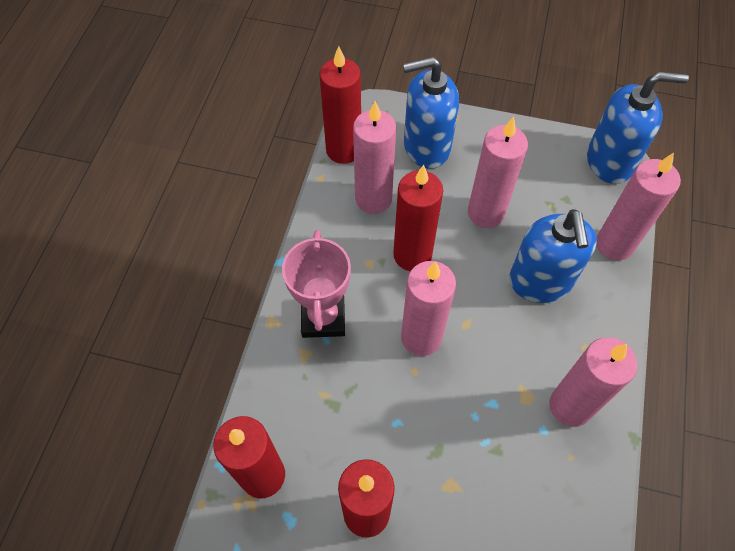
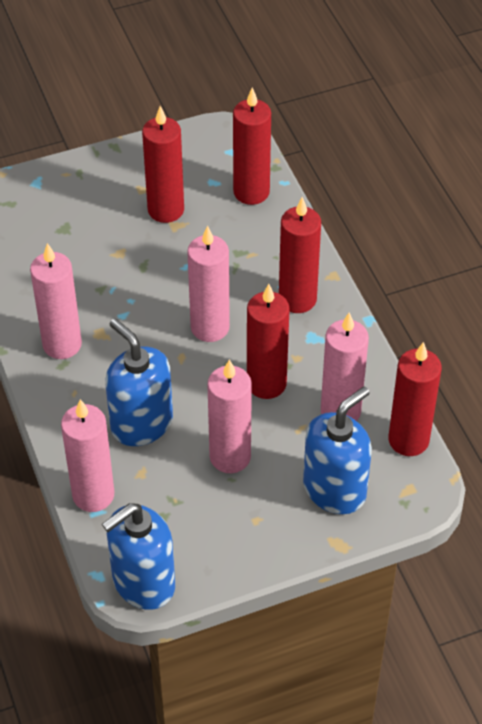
camera: 145 degrees right, 10 degrees down
pink trophy [282,230,351,338] -> red candle [279,197,321,313]

